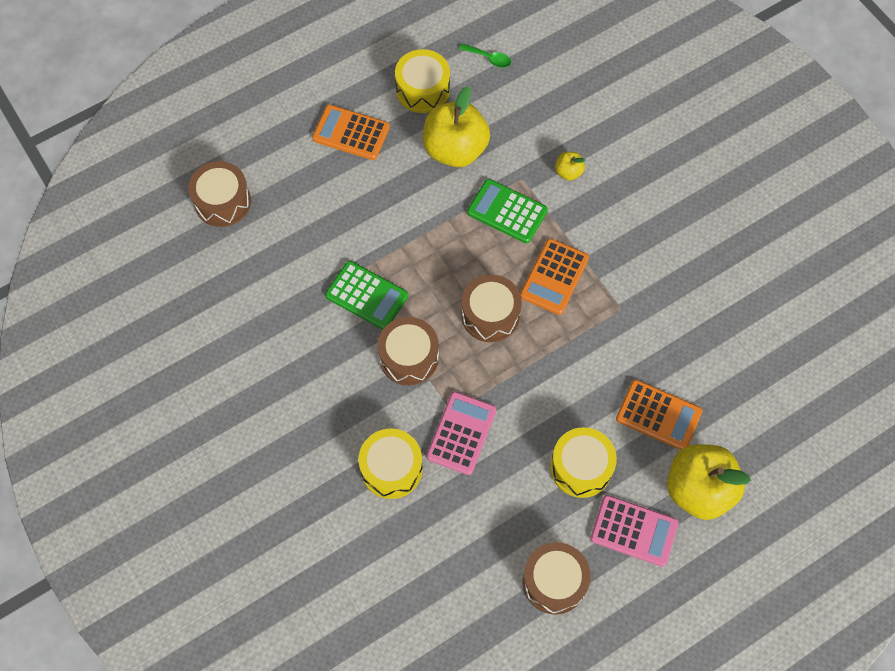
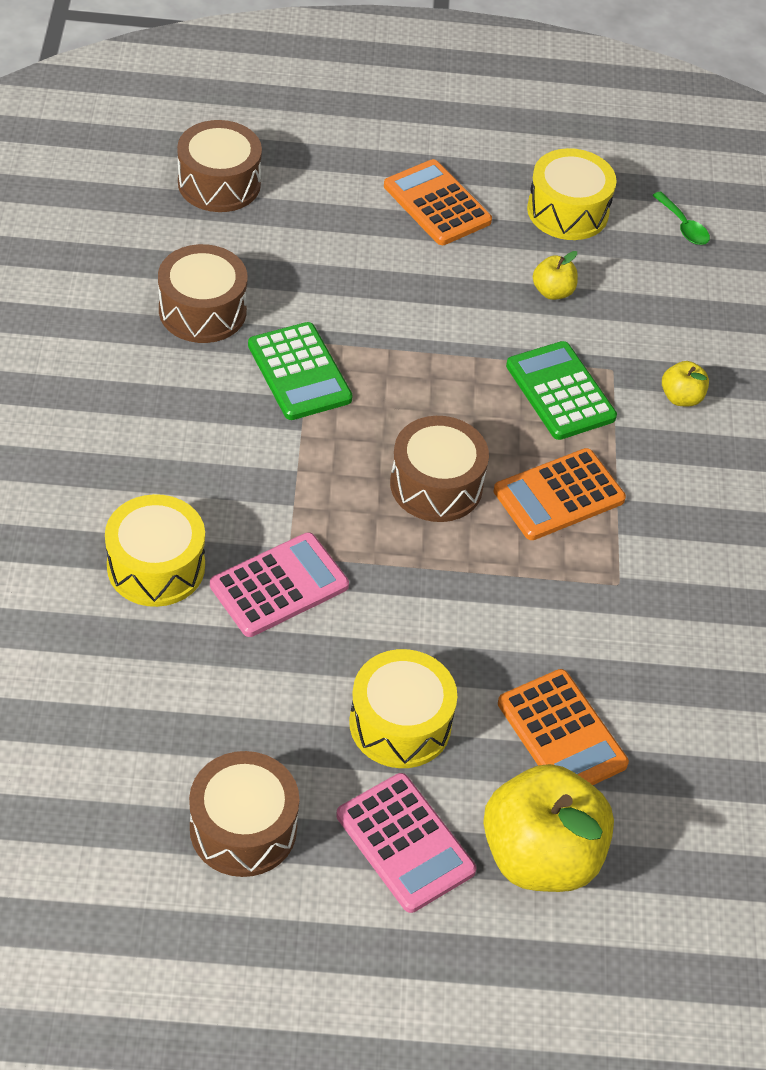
camera: 30 degrees right, 15 degrees down
brown drum [378,317,439,386] -> brown drum moved to [158,244,247,343]
yellow apple [423,87,490,167] -> yellow apple [533,251,578,300], size x0.44

